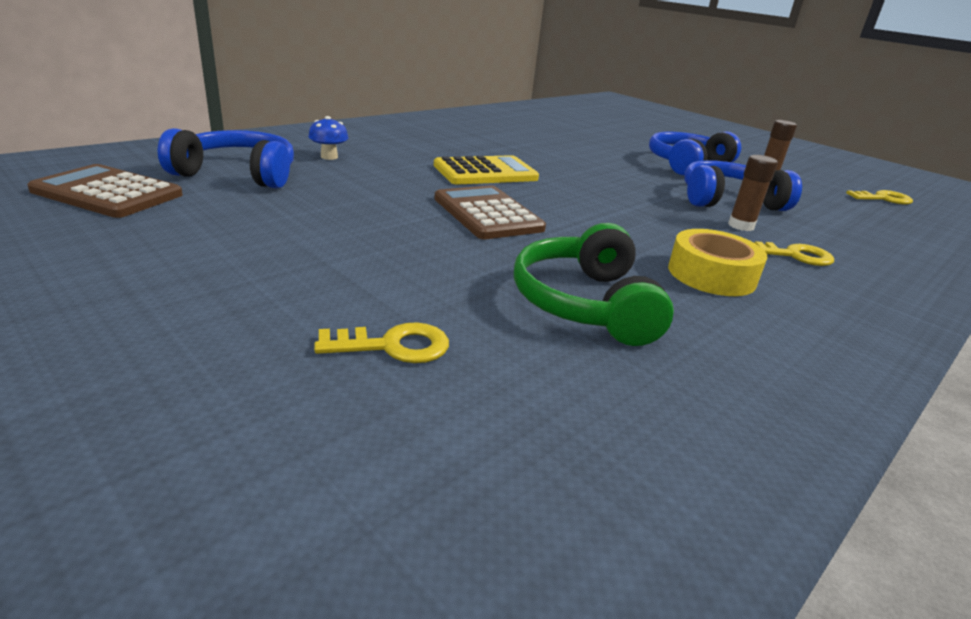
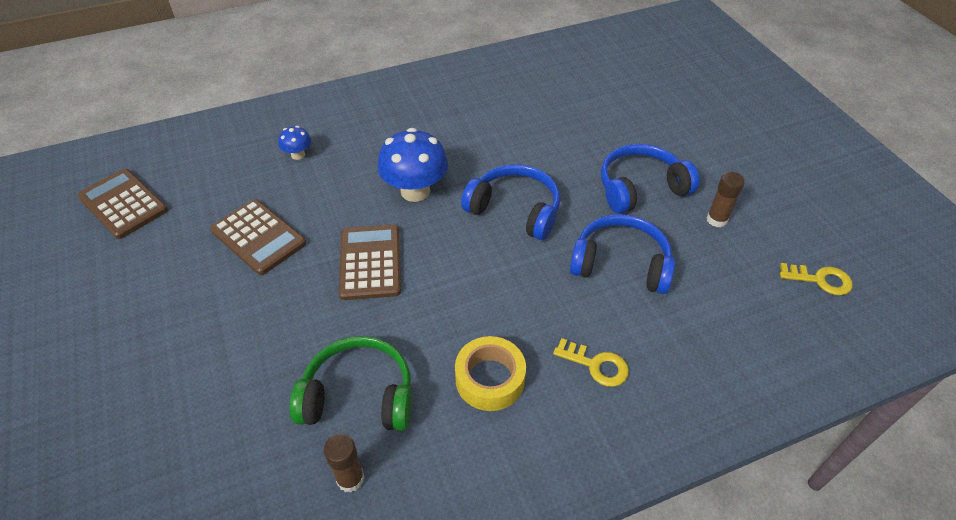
camera: 25 degrees right, 20 degrees up
blue headphones [158,128,294,188] -> blue headphones moved to [461,164,560,240]
yellow key [314,322,449,363] -> none
yellow calculator [434,155,539,184] -> blue mushroom [378,128,448,202]
green headphones [514,223,674,346] -> green headphones turned 75 degrees clockwise [290,336,412,431]
brown glue stick [728,155,778,231] -> brown glue stick moved to [323,434,365,493]
none -> brown calculator [210,199,306,275]

